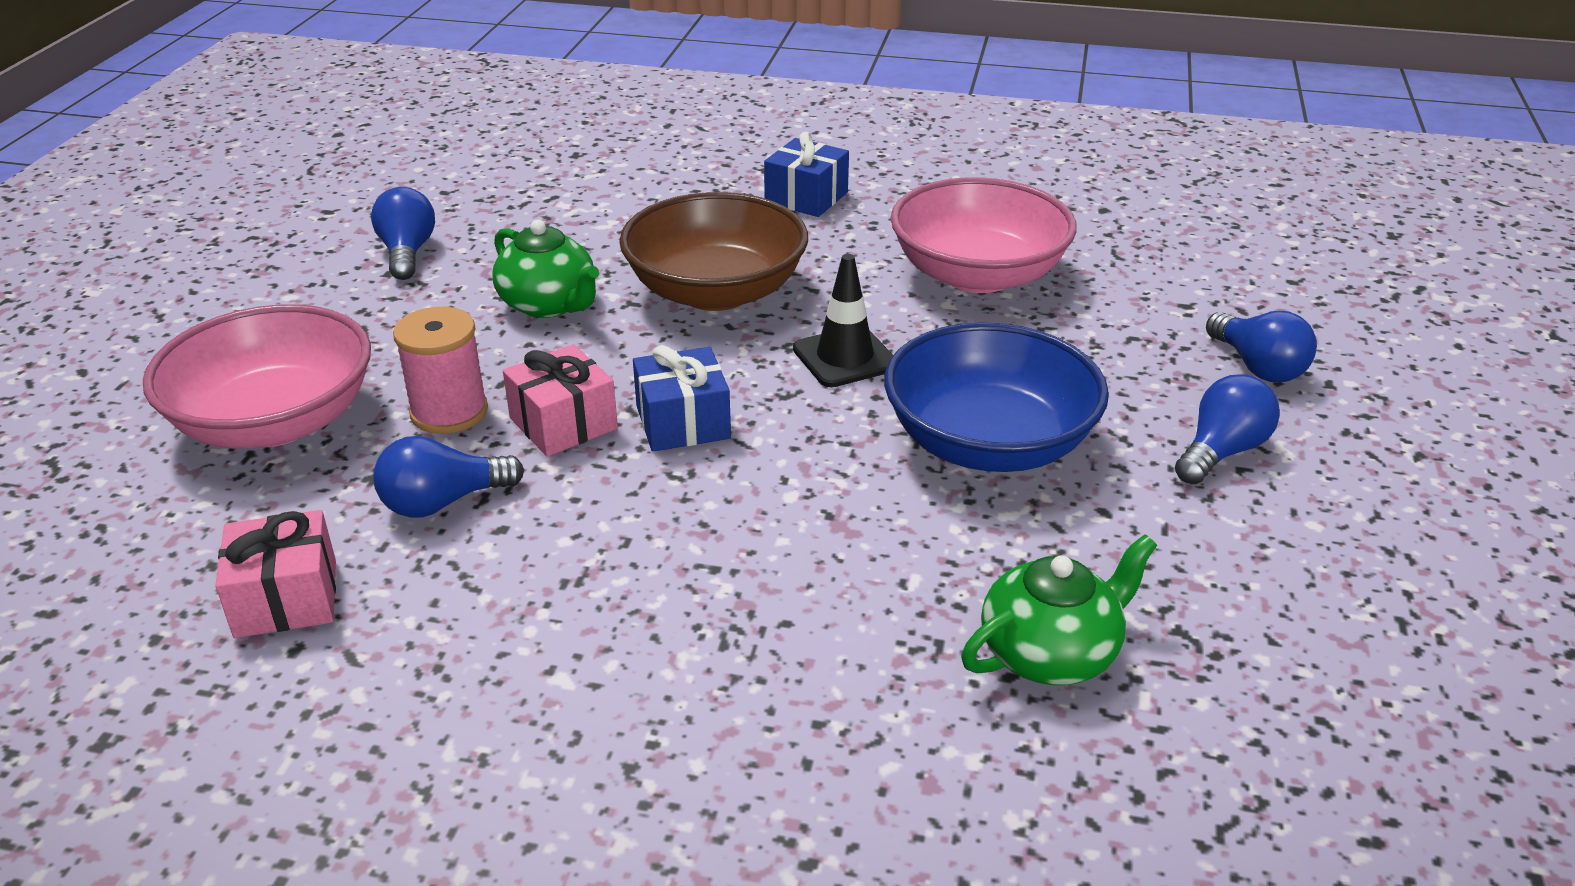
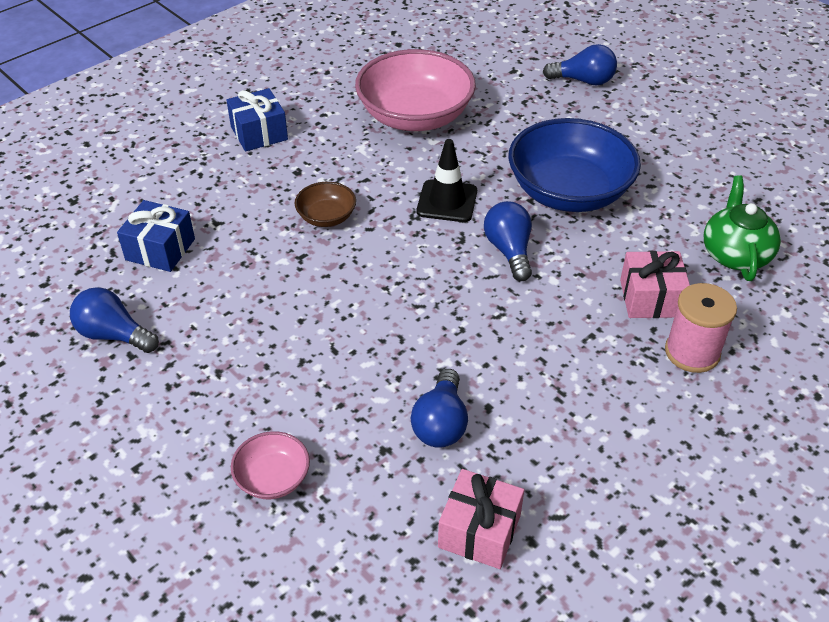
camera: 55 degrees left, 10 degrees up
pink bowl [143,304,371,448] -> pink bowl [231,431,310,499], size x0.46
pink spool [393,307,488,434] -> pink spool moved to [665,283,737,373]
green teapot [492,220,599,318] -> none
pink gift [503,344,618,457] -> pink gift moved to [620,251,690,318]
brown bowl [619,192,808,311] -> brown bowl [294,182,356,227], size x0.46
blue gift [633,345,731,452] -> blue gift moved to [117,200,195,272]
blue light bulb [1175,374,1280,484] -> blue light bulb moved to [484,201,532,281]

